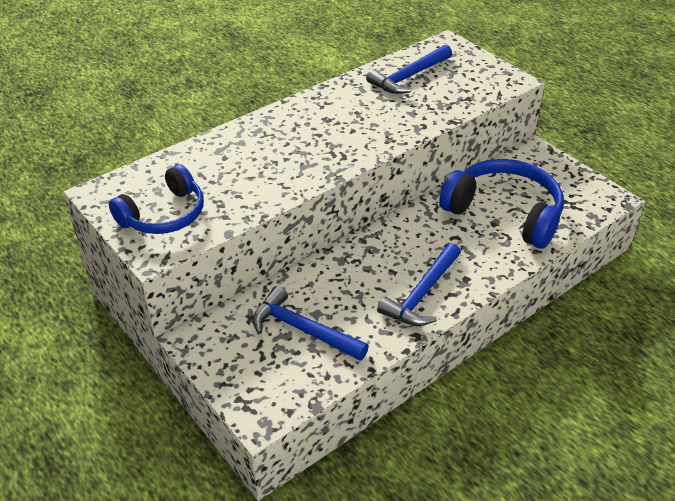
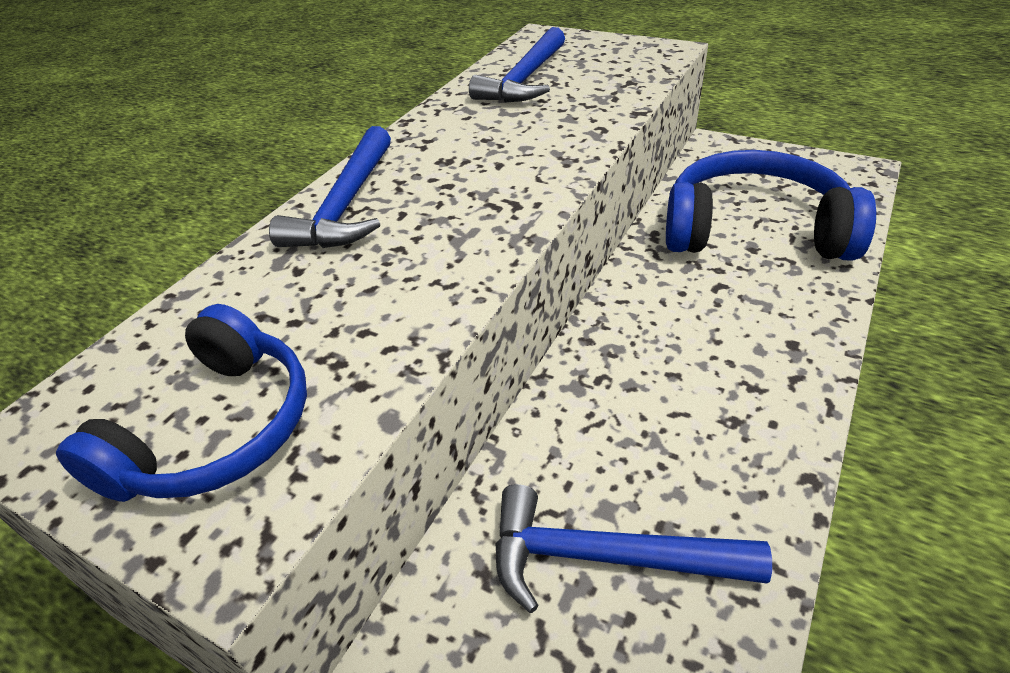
camera: 20 degrees left, 0 degrees up
blue hammer [377,243,461,326] -> blue hammer moved to [269,126,391,248]

